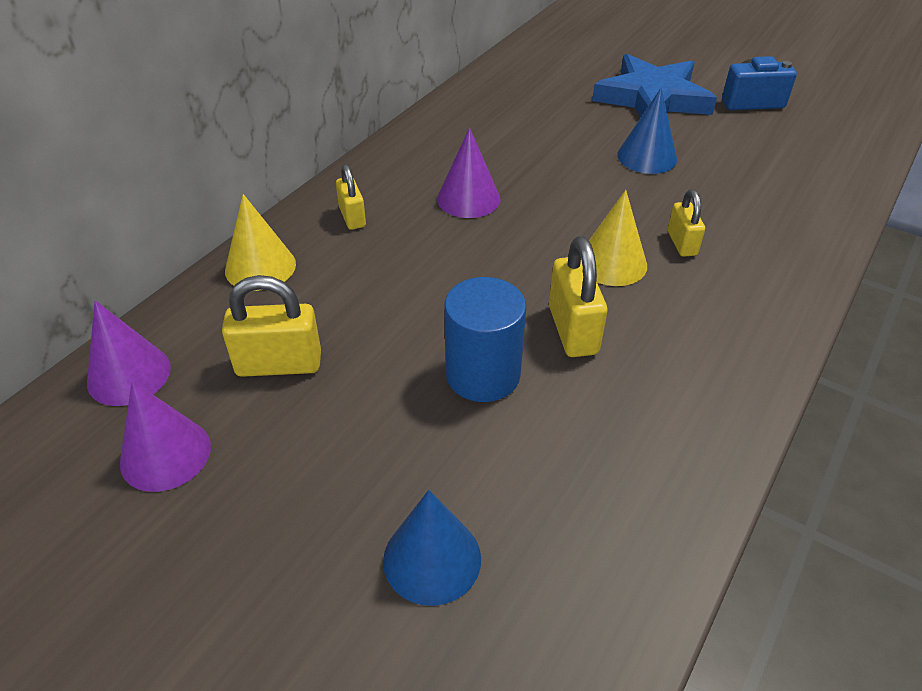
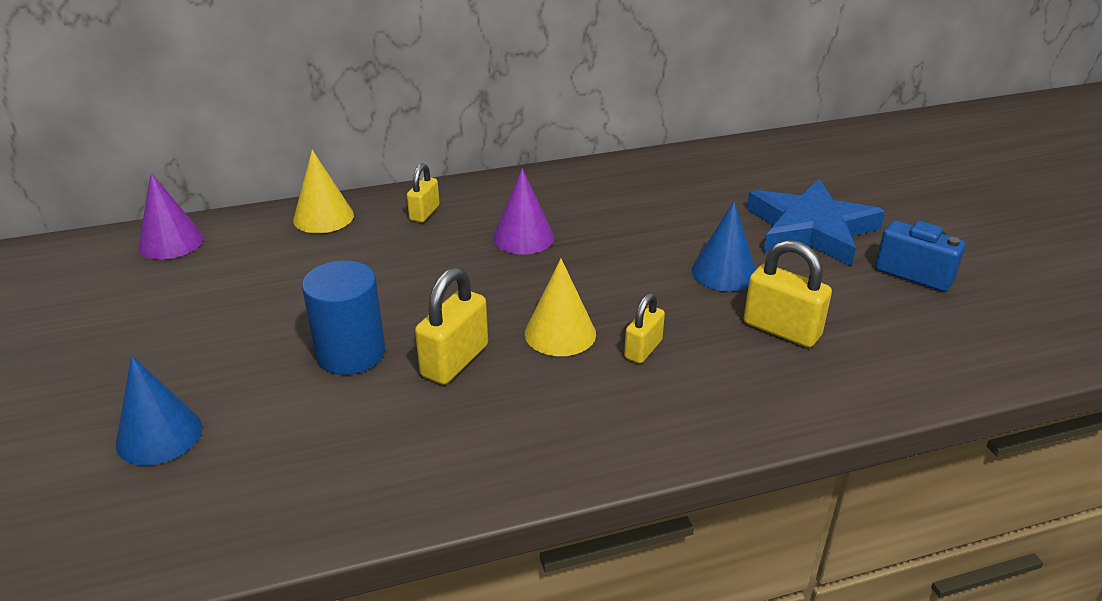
camera: 40 degrees right, 10 degrees down
purple cone [120,381,211,492] -> none
yellow padlock [222,275,321,377] -> yellow padlock moved to [744,240,832,348]

